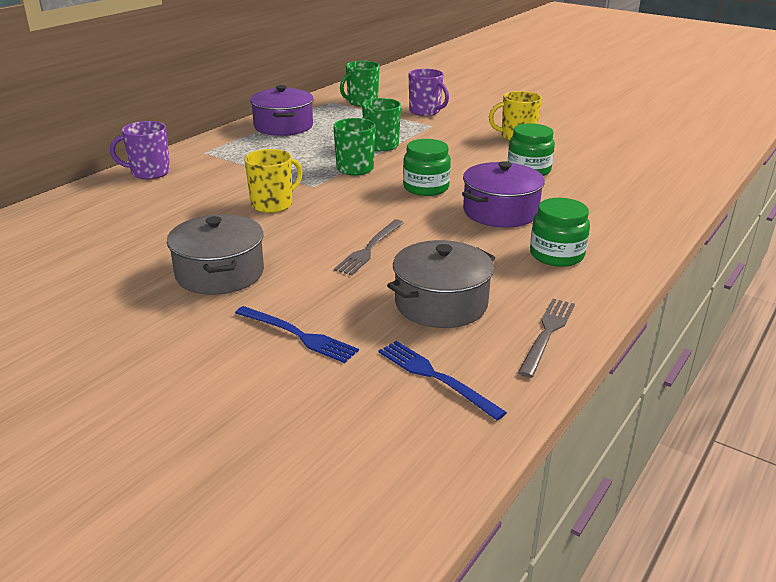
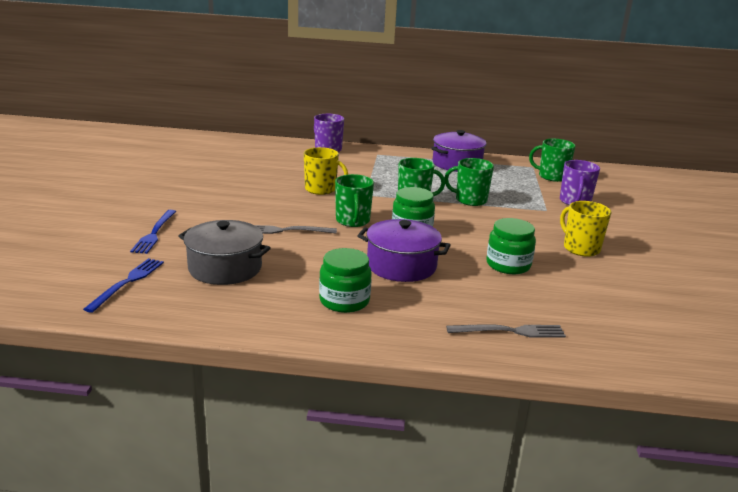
camera: 60 degrees right, 5 degrees down
grey pot [167,214,264,295] -> none
grey fork [518,299,575,378] -> grey fork moved to [446,324,566,338]
none -> green mug [335,174,374,227]

